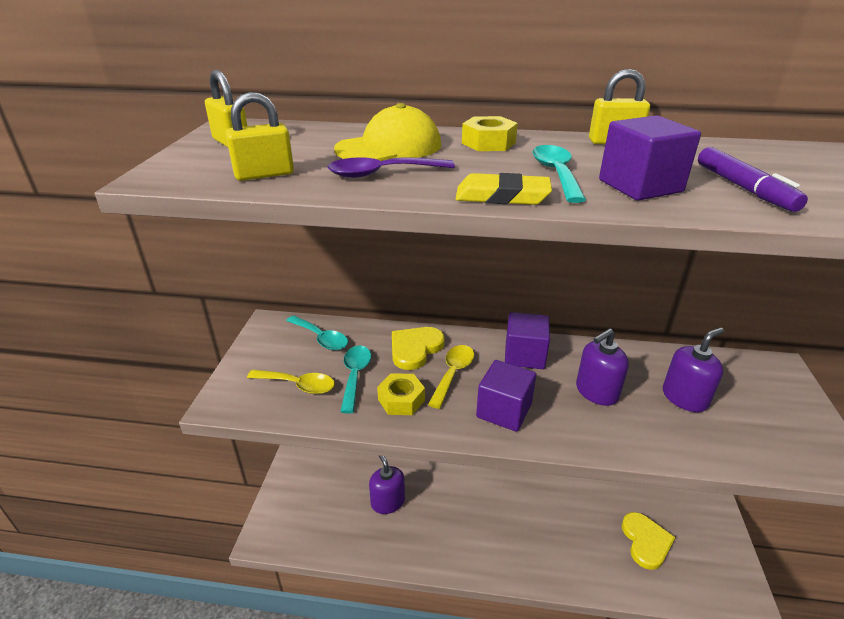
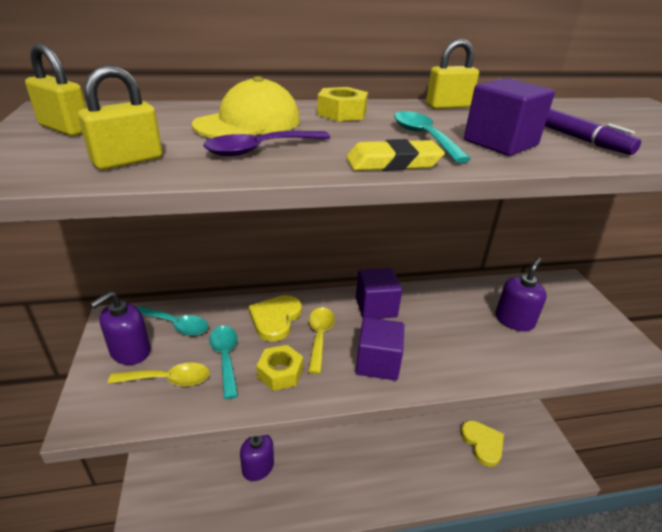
camera: 20 degrees left, 0 degrees up
purple soap dispenser [576,328,629,406] -> purple soap dispenser moved to [90,291,151,365]

